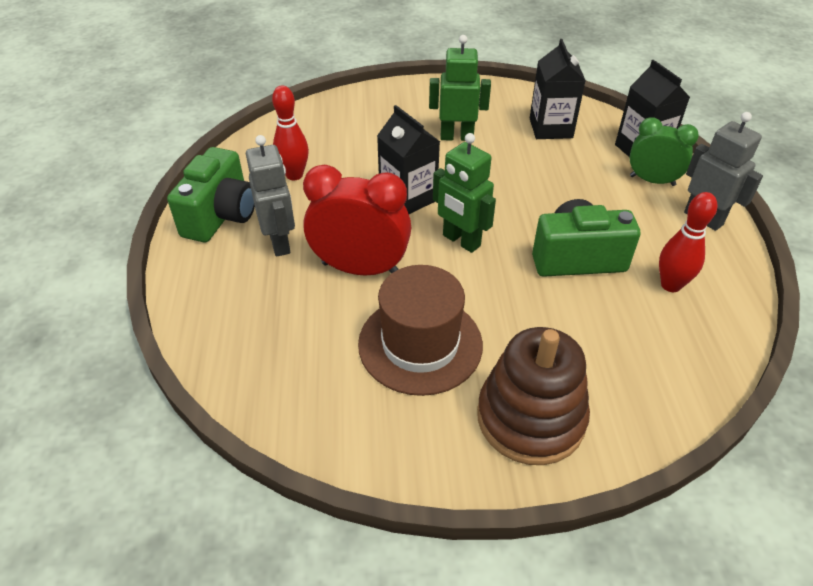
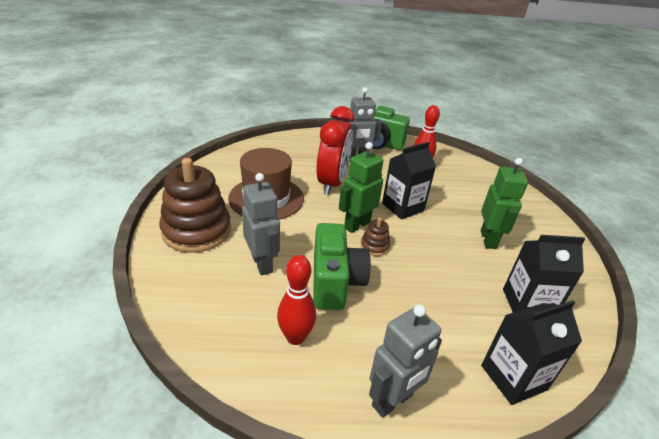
camera: 90 degrees right, 10 degrees down
green clock [629,117,699,186] -> none
none -> grey robot [242,173,280,275]
none -> brown stacking toy [361,217,390,256]

